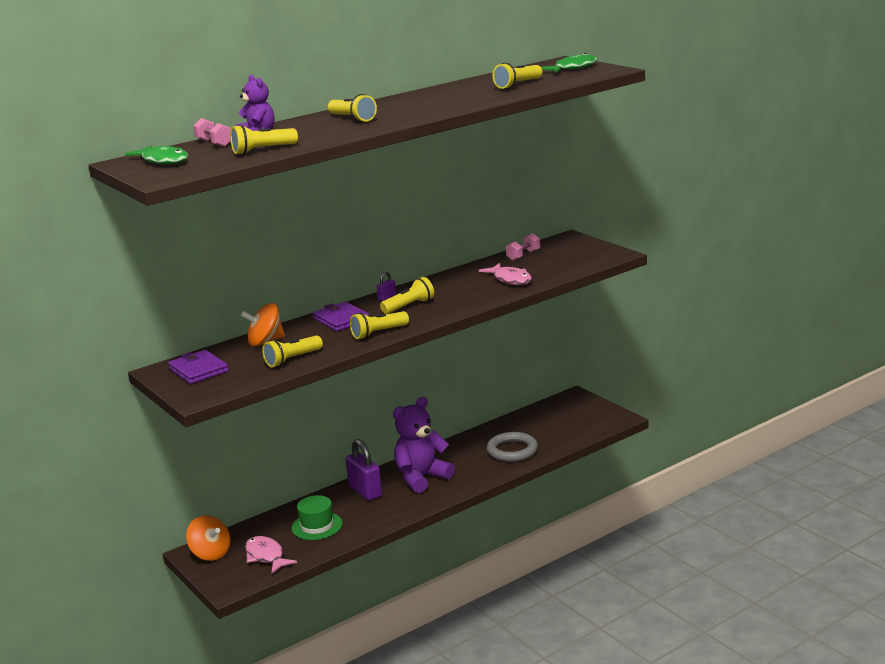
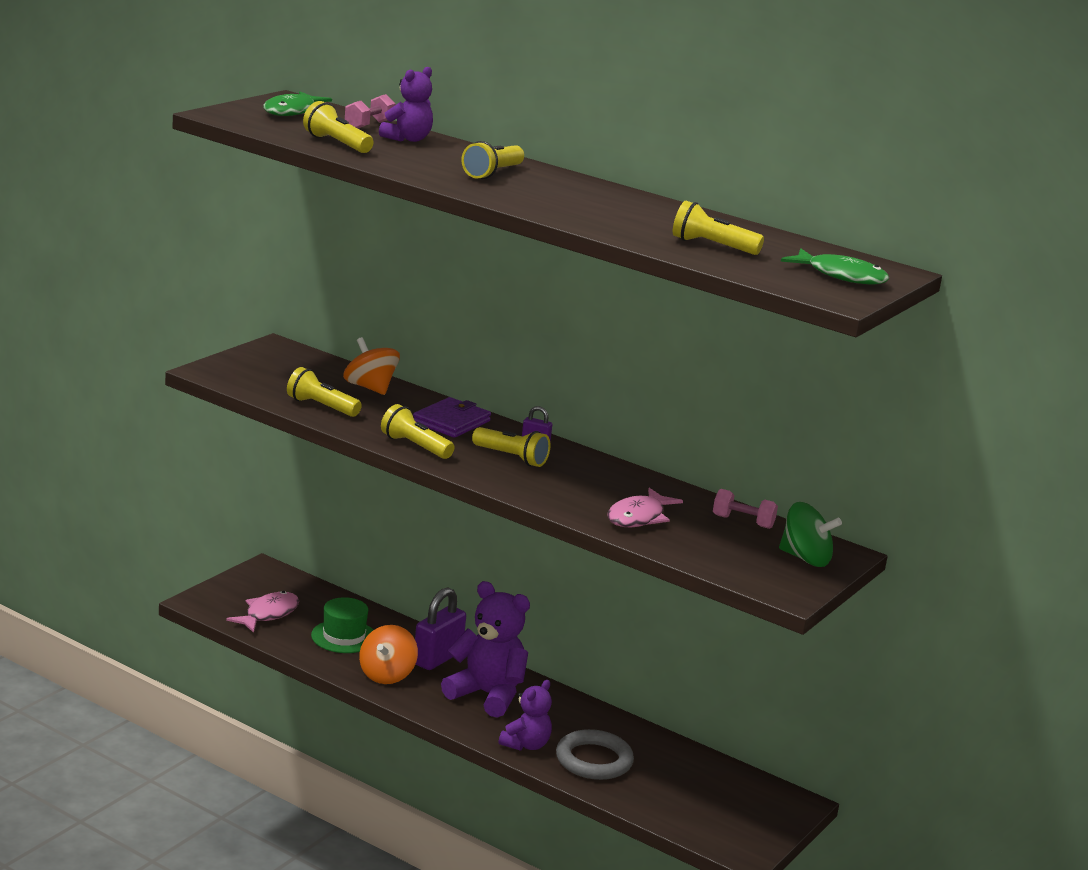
camera: 65 degrees right, 0 degrees up
purple wallet [168,350,229,384] -> none
orange spinning top [186,515,230,561] -> orange spinning top moved to [359,625,418,684]
none -> purple teddy bear [499,680,552,751]
none -> green spinning top [779,502,842,567]

